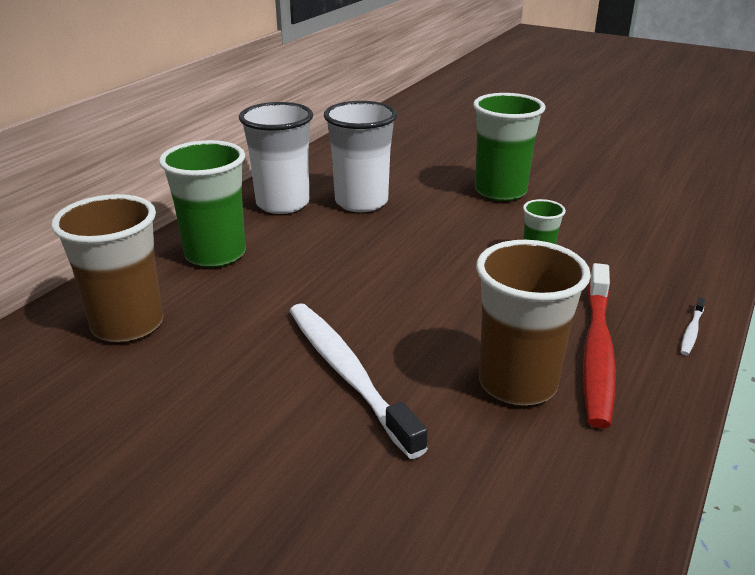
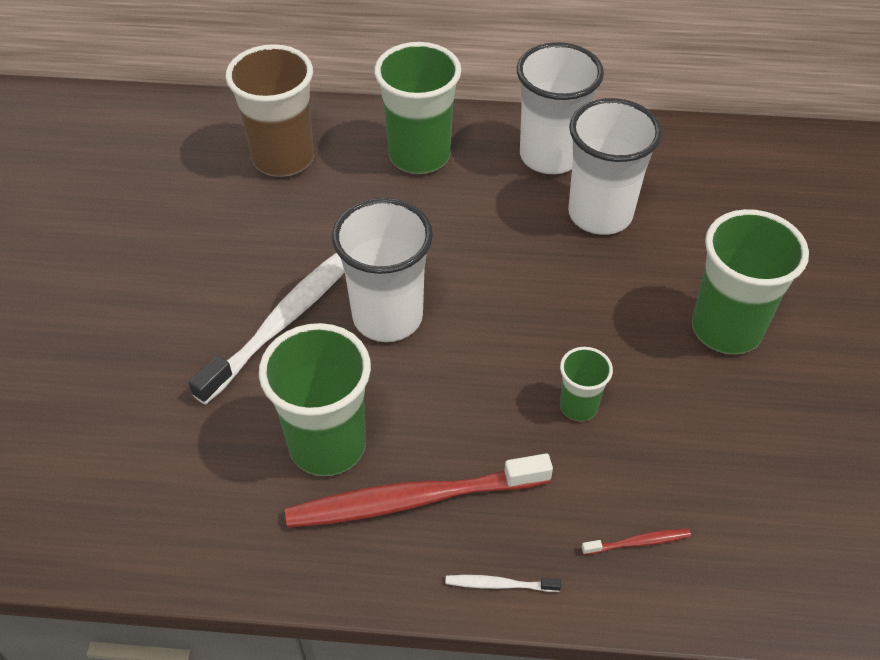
camera: 65 degrees right, 20 degrees up
brown cup [476,240,591,406] -> green cup [259,323,371,476]
none -> white cup [332,198,433,342]
none -> red toothbrush [582,529,691,555]

